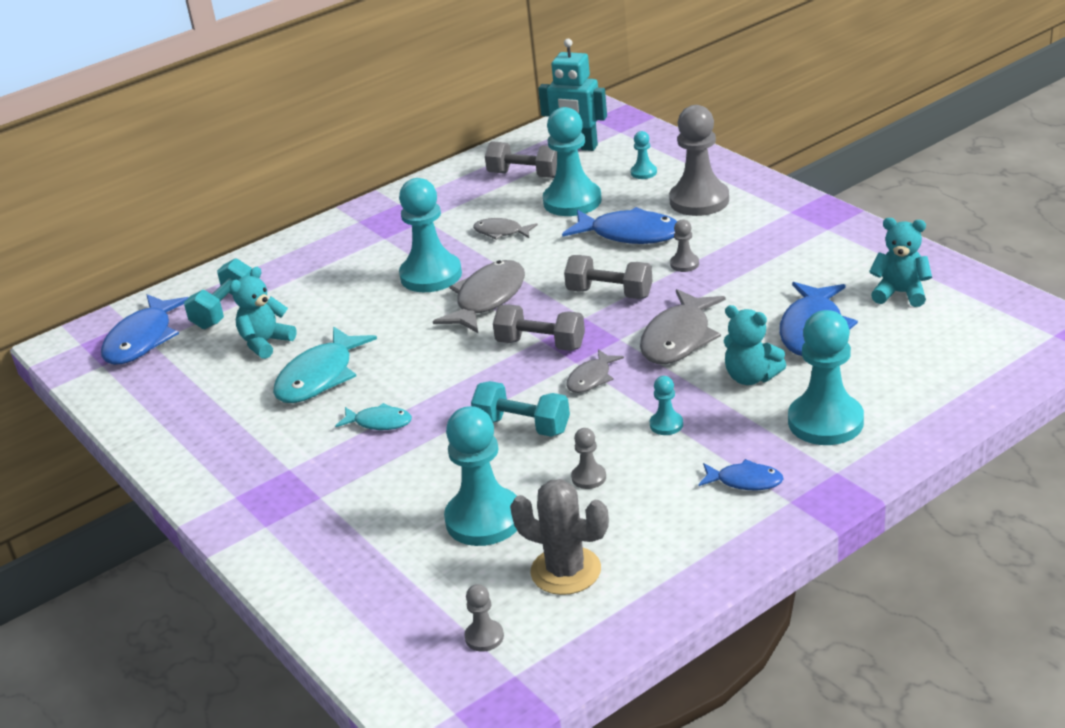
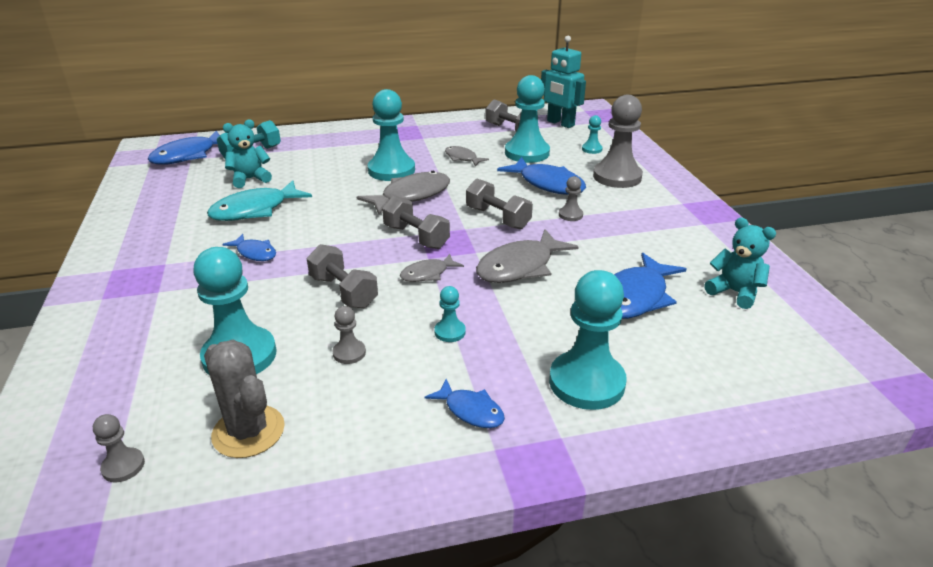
camera: 20 degrees right, 0 degrees up
turquoise fish [335,403,412,430] -> blue fish [222,234,276,261]
turquoise dumbbell [471,381,570,437] -> grey dumbbell [307,244,378,308]
turquoise teddy bear [724,305,786,385] -> none

